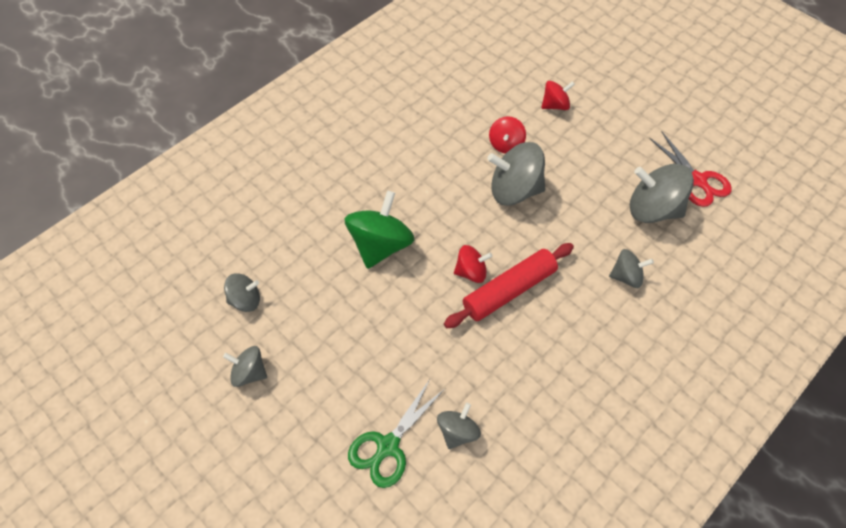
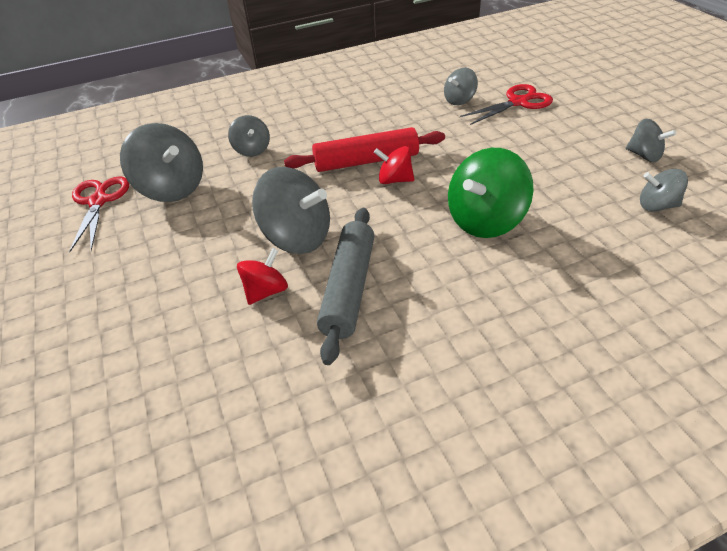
camera: 155 degrees left, 15 degrees down
green scissors [348,379,445,488] -> red scissors [460,84,553,125]
red spinning top [541,81,575,110] -> none
grey spinning top [609,249,654,288] -> grey spinning top turned 135 degrees counterclockwise [228,115,270,157]
none -> grey rolling pin [317,208,374,365]

